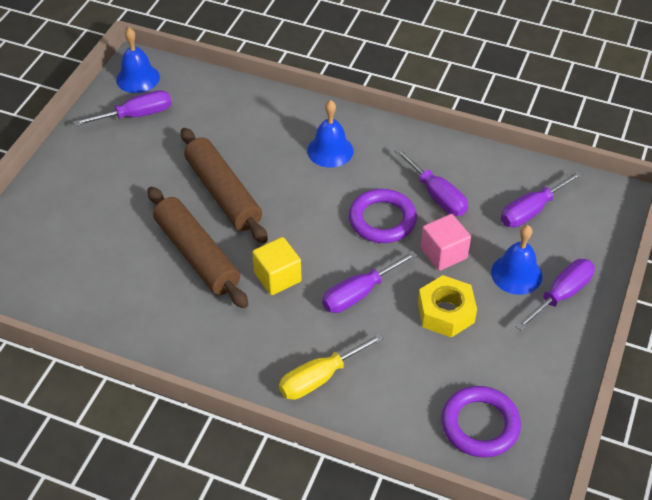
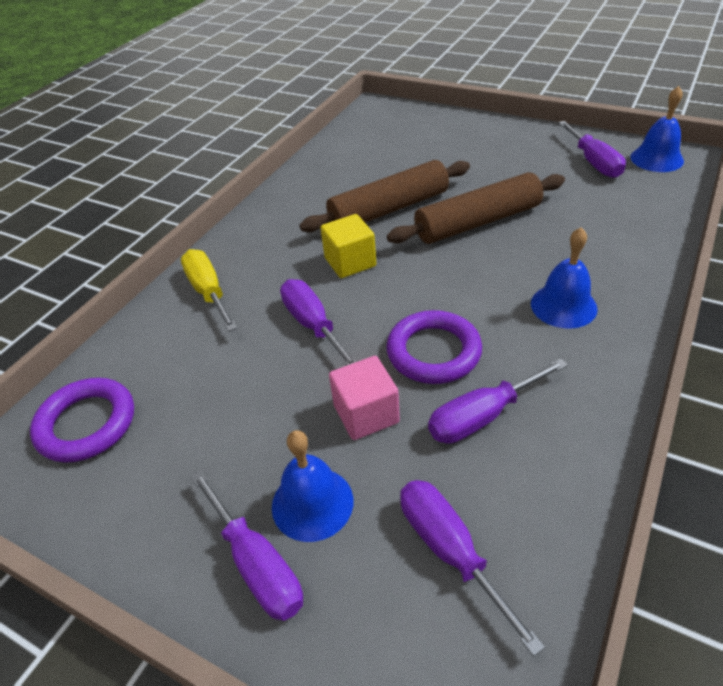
camera: 100 degrees right, 5 degrees down
yellow nut [418,275,477,338] -> none

